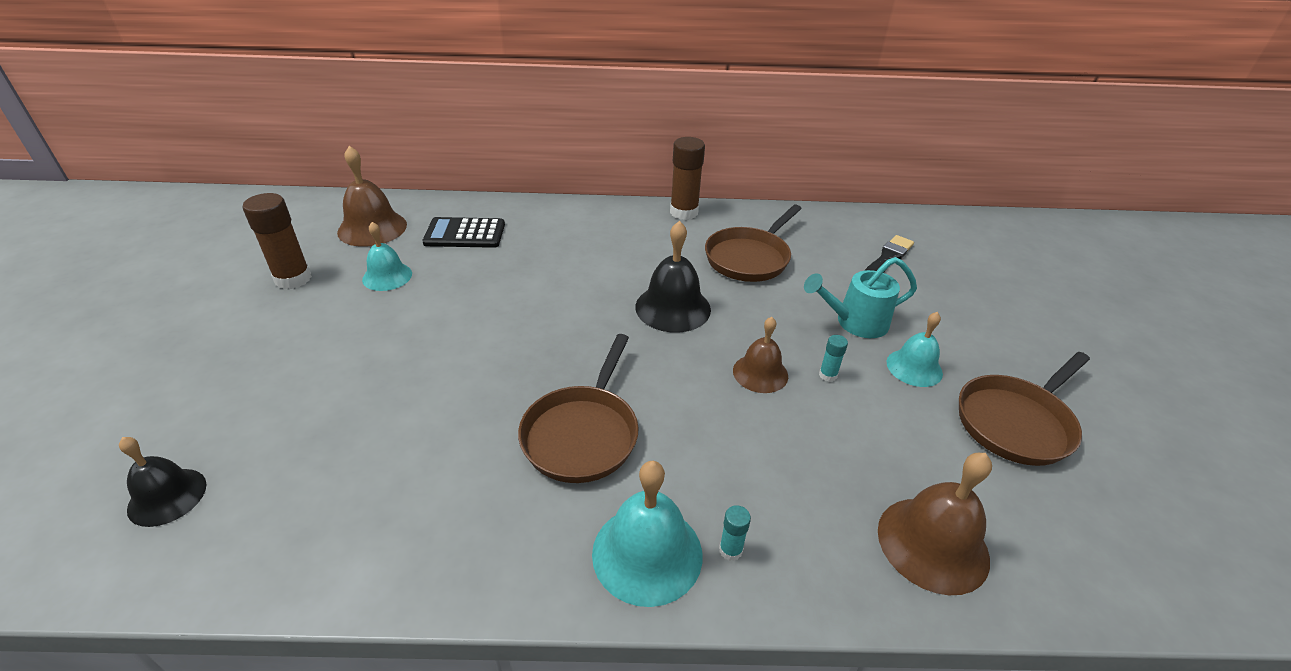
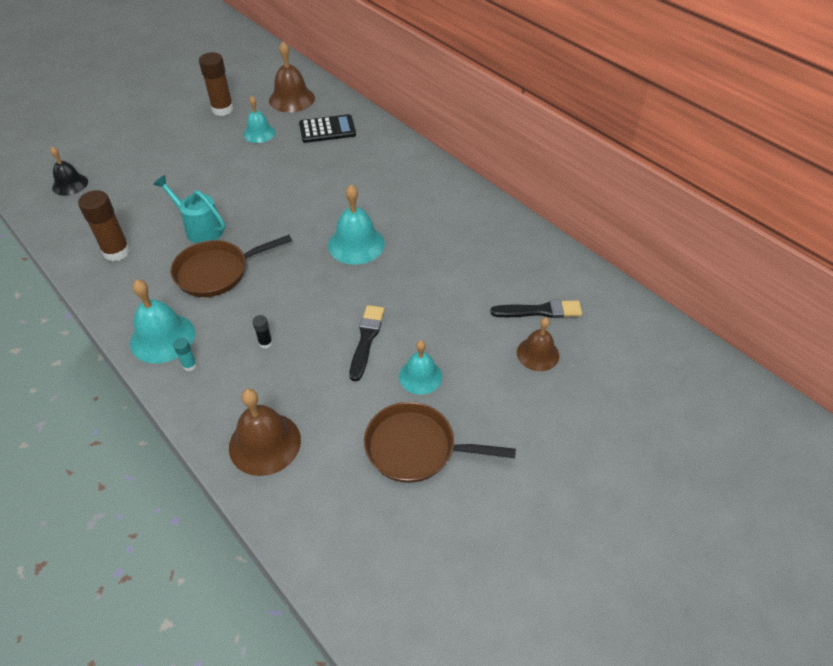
camera: 50 degrees right, 10 degrees up
black calculator [422,217,505,248] -> black calculator turned 120 degrees clockwise [299,114,356,143]
black bell [635,221,711,332] -> turquoise bell [328,185,385,265]
brown glue stick [670,137,705,220] -> brown glue stick moved to [78,190,131,261]
brown pan [705,205,802,282] -> none
brown bell [733,317,788,393] -> brown bell moved to [517,317,559,371]
turquoise watering can [804,257,917,338] -> turquoise watering can moved to [153,175,226,243]
turquoise glue stick [819,335,848,382] -> black brush [349,305,385,381]
none -> black glue stick [252,315,273,349]

